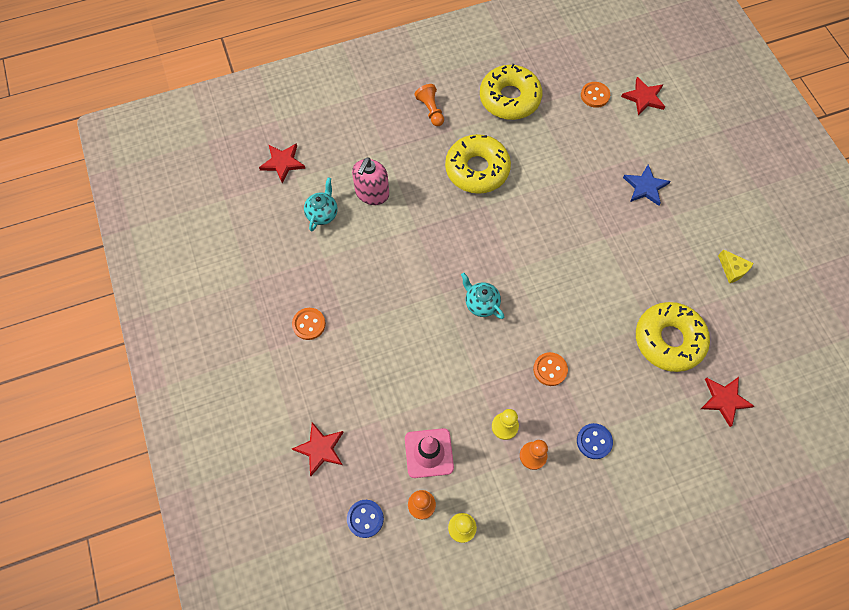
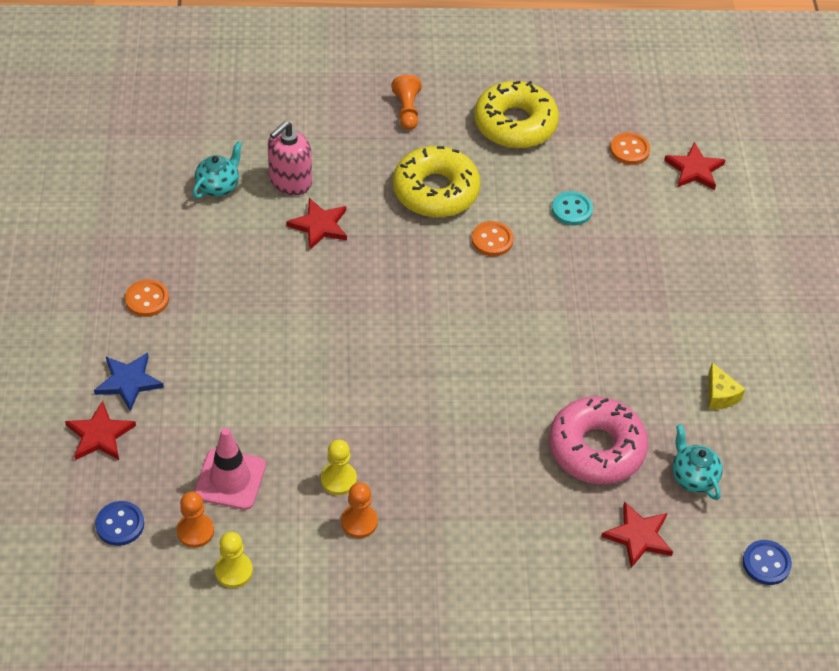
camera: 15 degrees right, 15 degrees down
red star [259,143,306,183] -> red star moved to [286,198,347,250]
turquoise teapot [461,273,504,319] -> turquoise teapot moved to [672,424,723,500]
orange button [533,352,568,386] -> orange button moved to [472,221,513,256]
blue button [577,423,613,459] -> blue button moved to [743,540,792,585]
blue star [623,164,671,206] -> blue star moved to [94,352,164,412]
yellow donut [636,302,710,372] -> pink donut [549,397,648,484]
none -> turquoise button [552,191,593,225]

